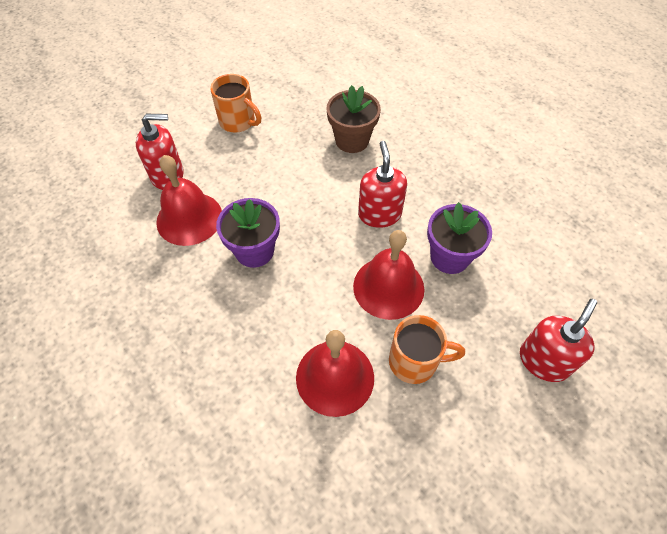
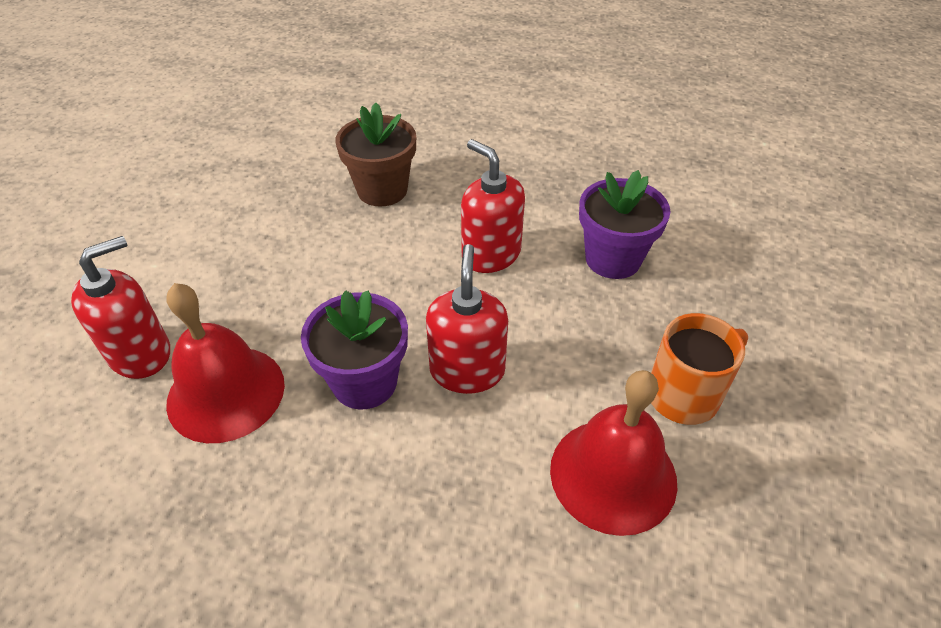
camera: 35 degrees left, 10 degrees down
orange mug [210,74,262,133] -> none
red bell [353,230,424,320] -> none
red soap dispenser [520,299,597,382] -> red soap dispenser moved to [426,244,508,394]

